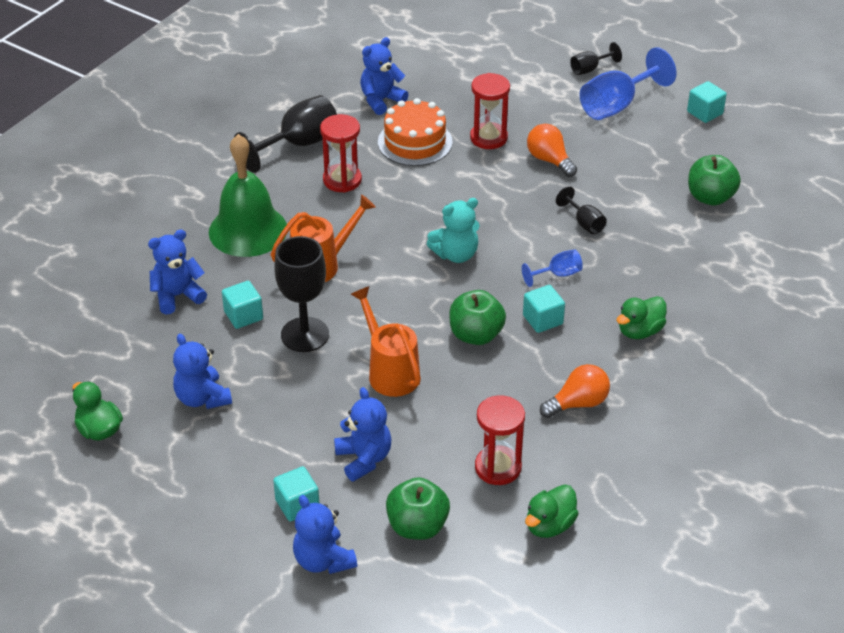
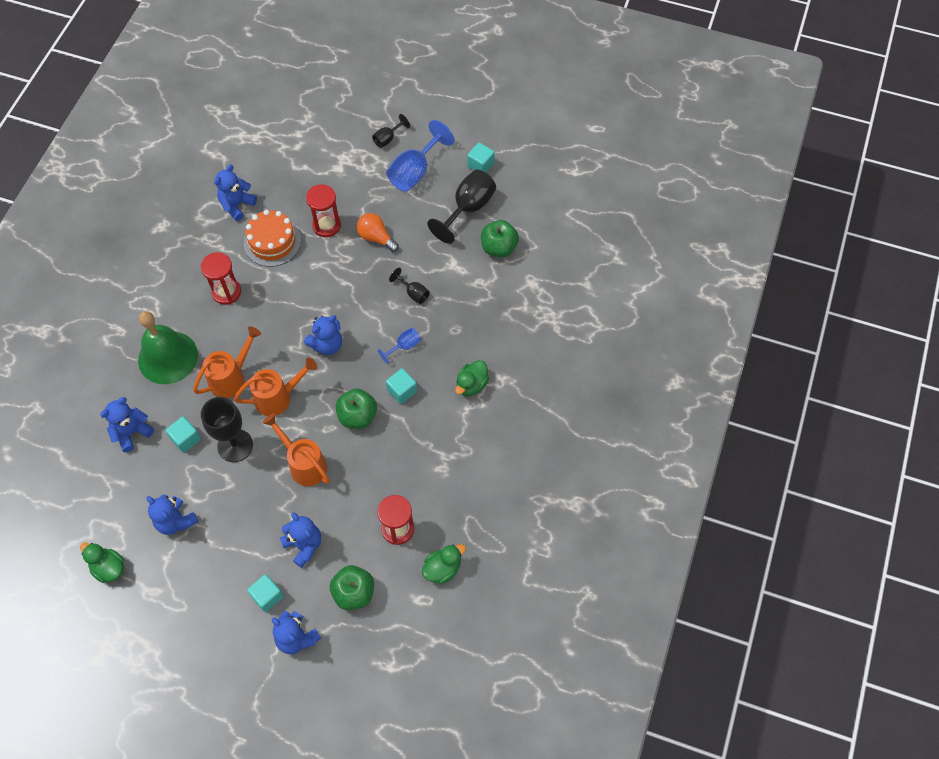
camera: 15 degrees left, 20 degrees up
black goblet [234,95,337,173] -> black goblet moved to [427,170,496,244]
turquoise teddy bear [427,198,480,263] -> blue teddy bear [304,315,342,355]
green duck [525,485,579,538] -> green duck turned 150 degrees counterclockwise [422,544,466,584]
orange light bulb [540,364,610,418] -> none
none -> orange watering can [234,357,318,416]

